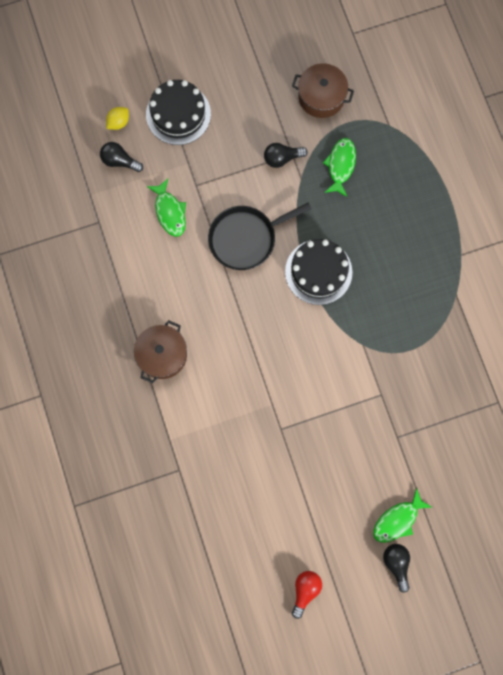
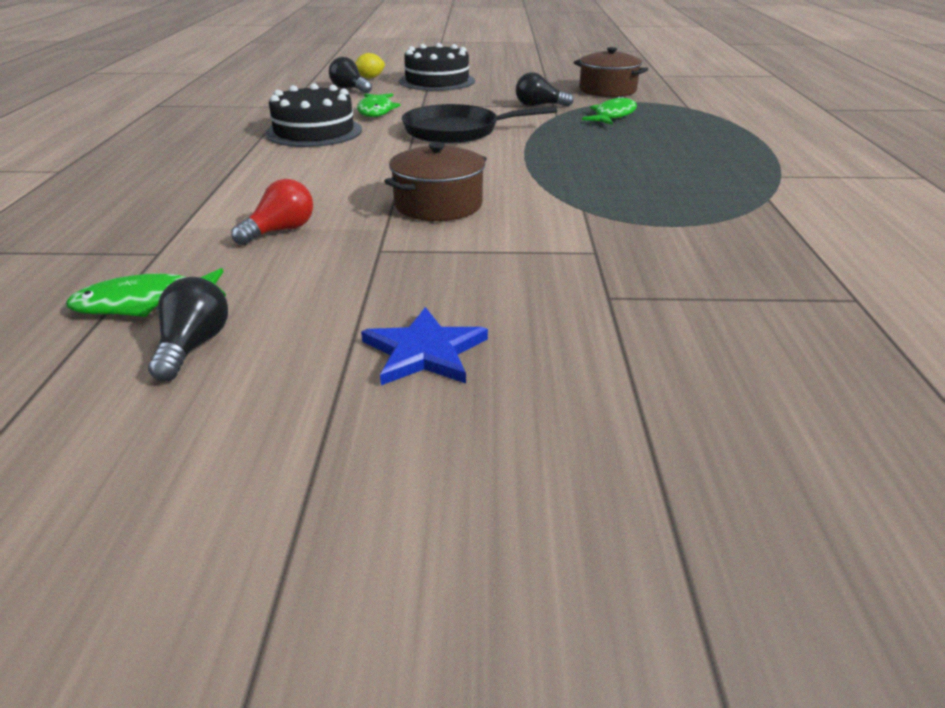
camera: 20 degrees right, 45 degrees down
brown pot [134,320,187,383] -> brown pot moved to [384,142,487,221]
black cake [285,239,352,305] -> black cake moved to [265,83,362,147]
red light bulb [292,571,322,619] -> red light bulb moved to [231,179,313,245]
green fish [373,488,432,543] -> green fish moved to [66,268,226,317]
black light bulb [383,544,410,593] -> black light bulb moved to [148,277,228,381]
none -> blue star [361,307,488,385]

